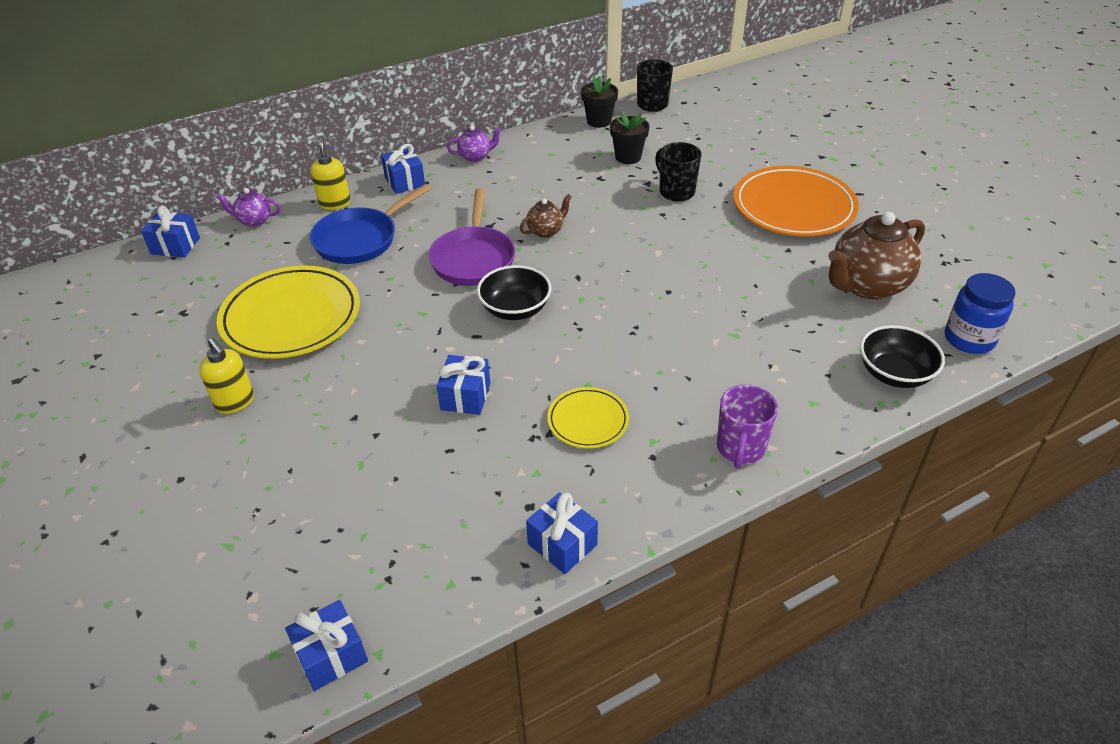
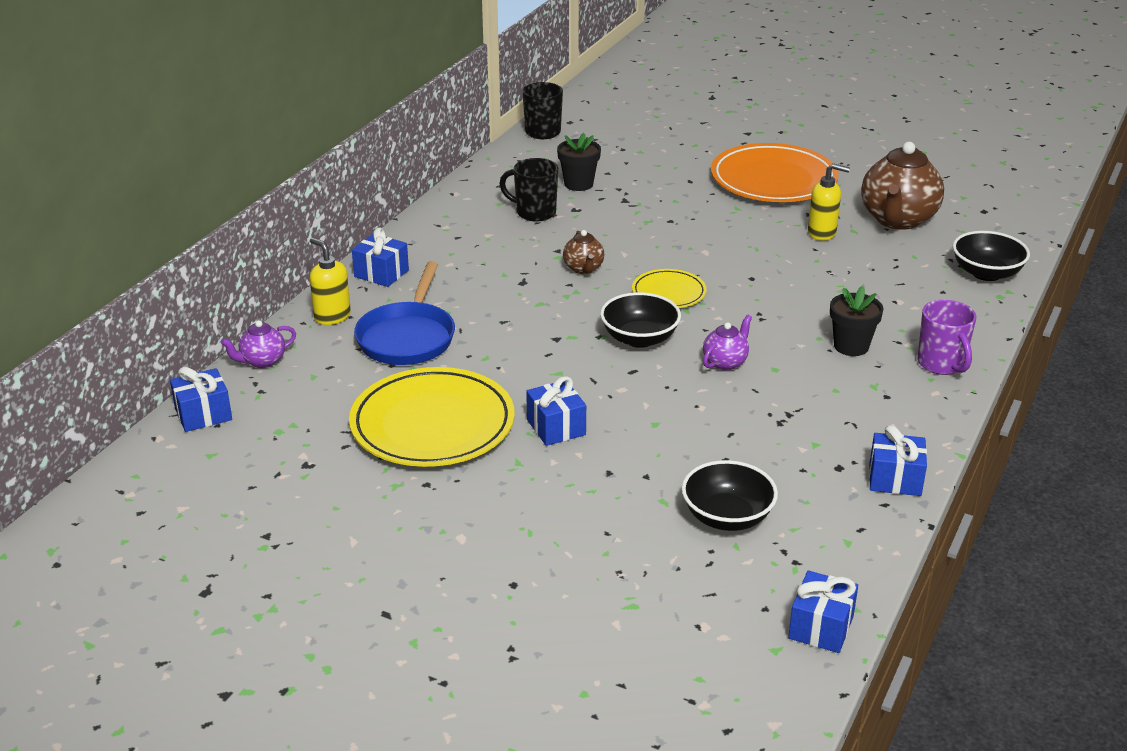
camera: 35 degrees left, 10 degrees down
yellow soap dispenser [199,338,254,414] -> yellow soap dispenser moved to [808,163,850,241]
purple pan [429,188,515,286] -> none
blue gift [437,355,490,415] -> blue gift moved to [526,376,586,446]
purple teapot [447,125,502,162] -> purple teapot moved to [703,315,752,371]
brown teapot [520,194,572,238] -> brown teapot turned 150 degrees clockwise [563,230,604,274]
yellow plate [547,387,629,448] -> yellow plate moved to [632,269,707,308]
black flower pot [581,76,618,128] -> black flower pot moved to [830,286,884,356]
black mug [655,142,702,202] -> black mug moved to [499,158,558,222]
blue jar [945,273,1016,354] -> none
none -> black bowl [682,460,778,531]

